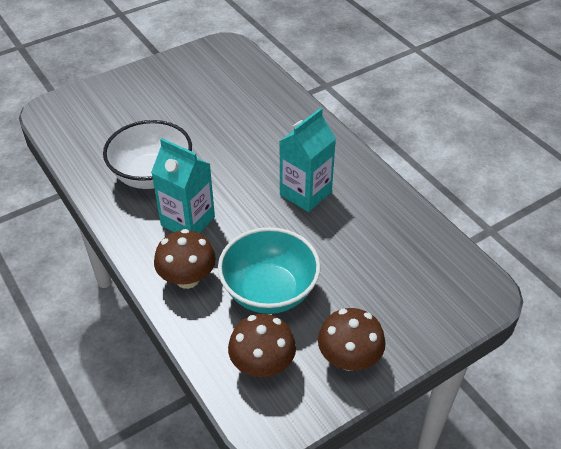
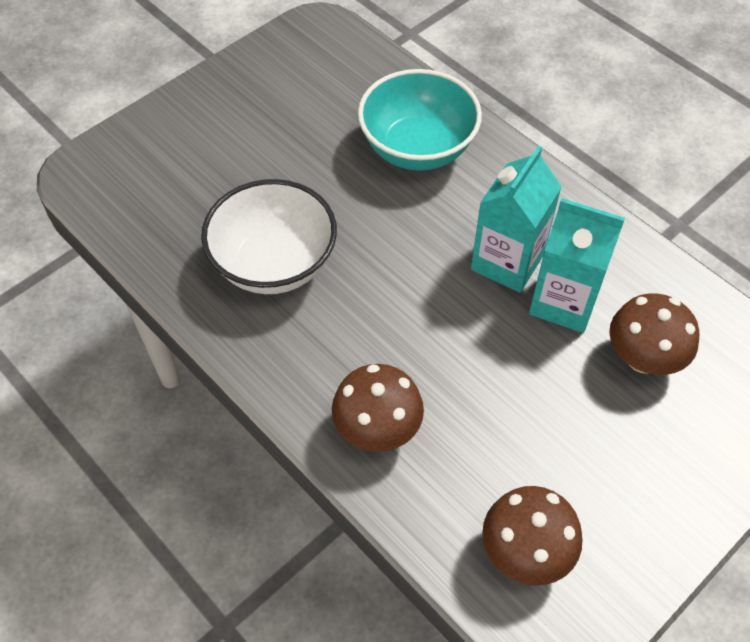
camera: 10 degrees left, 10 degrees up
turquoise carton [151,138,215,233] -> turquoise carton moved to [529,198,625,333]
turquoise bowl [218,227,321,314] -> turquoise bowl moved to [358,69,482,170]
brown mushroom [318,308,386,371] -> brown mushroom moved to [609,293,699,375]

